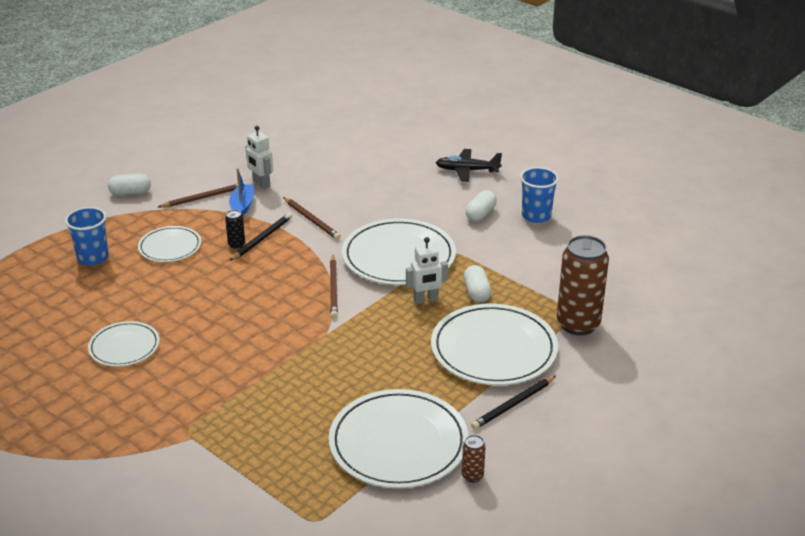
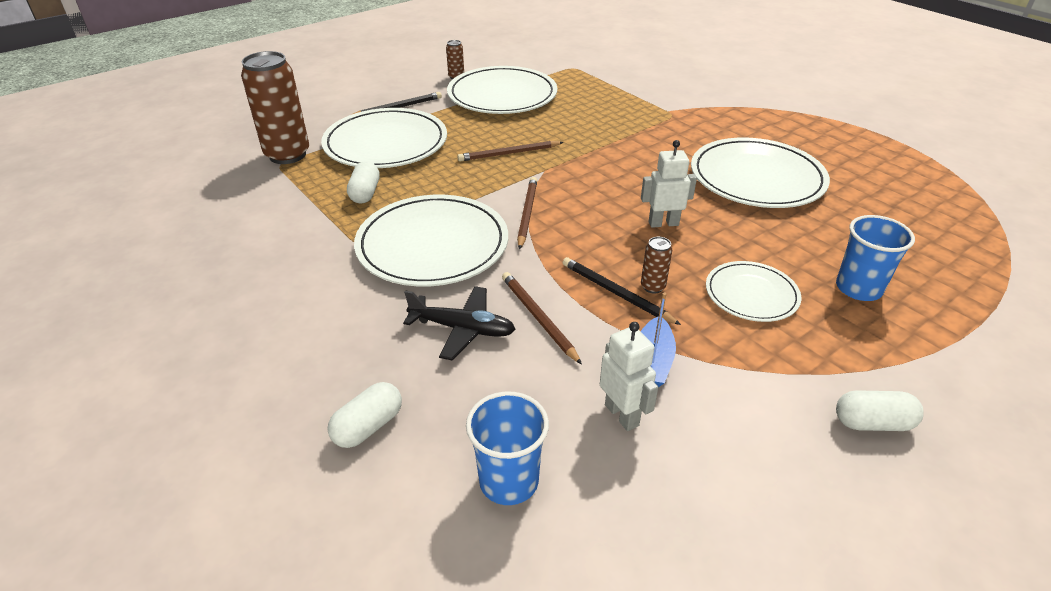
camera: 170 degrees left, 5 degrees up
white plate [88,321,160,367] -> white plate [691,138,830,208], size x1.80
brown pencil [158,182,245,208] -> brown pencil moved to [457,141,564,162]
black can [225,210,245,249] -> brown can [641,237,672,294]
black pencil [229,213,292,261] -> black pencil turned 90 degrees clockwise [563,257,681,325]
white robot [406,237,448,305] -> white robot moved to [641,140,697,228]
black plane [436,149,502,182] -> black plane moved to [403,286,516,360]
white capsule [466,190,497,222] -> white capsule moved to [327,382,402,448]
blue cup [520,167,559,223] -> blue cup moved to [466,391,549,505]

